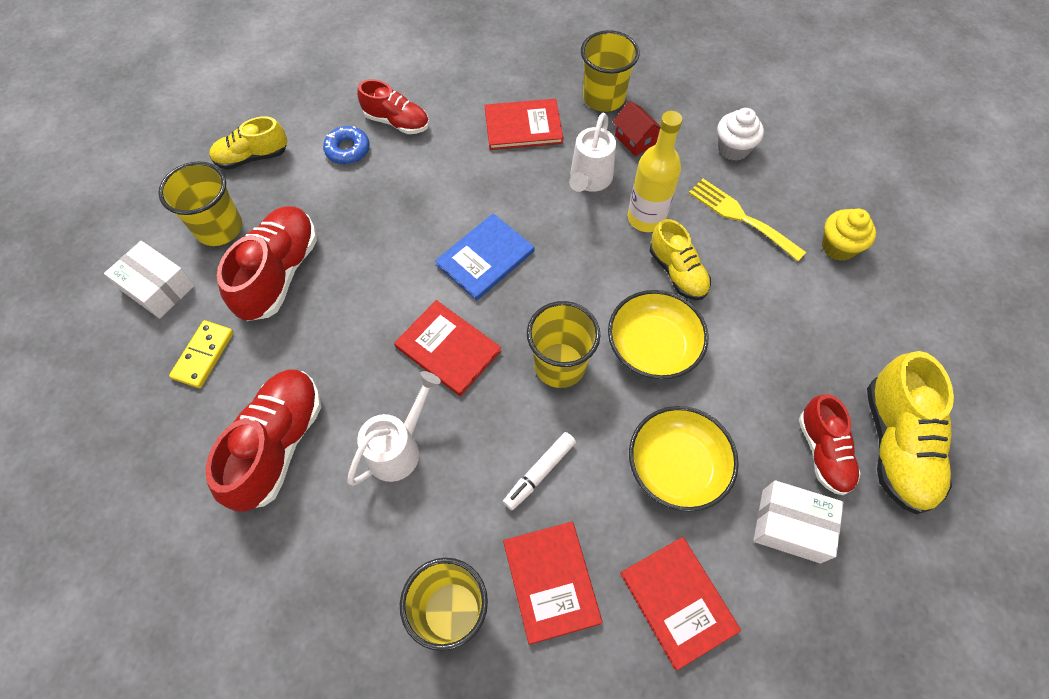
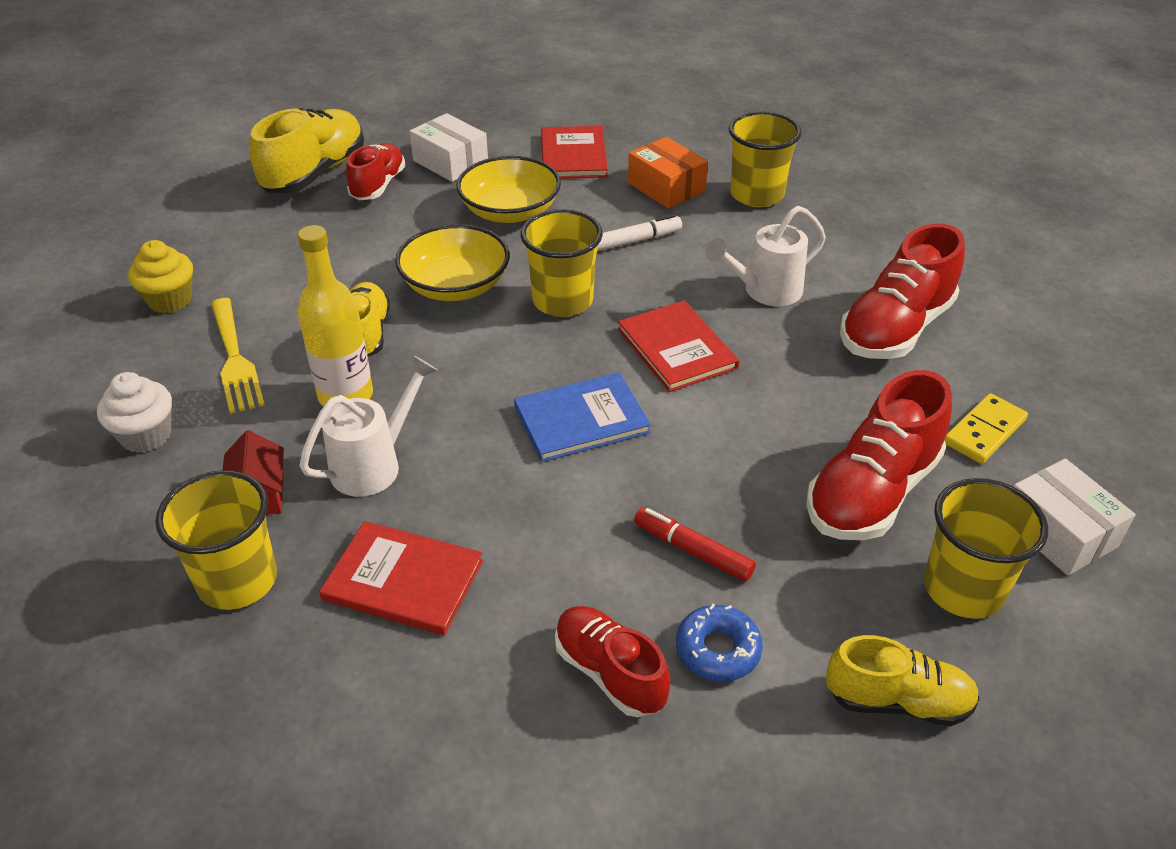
camera: 155 degrees left, 20 degrees down
red book [503,522,602,645] -> orange box [628,137,708,209]
none -> red marker [634,507,756,581]

